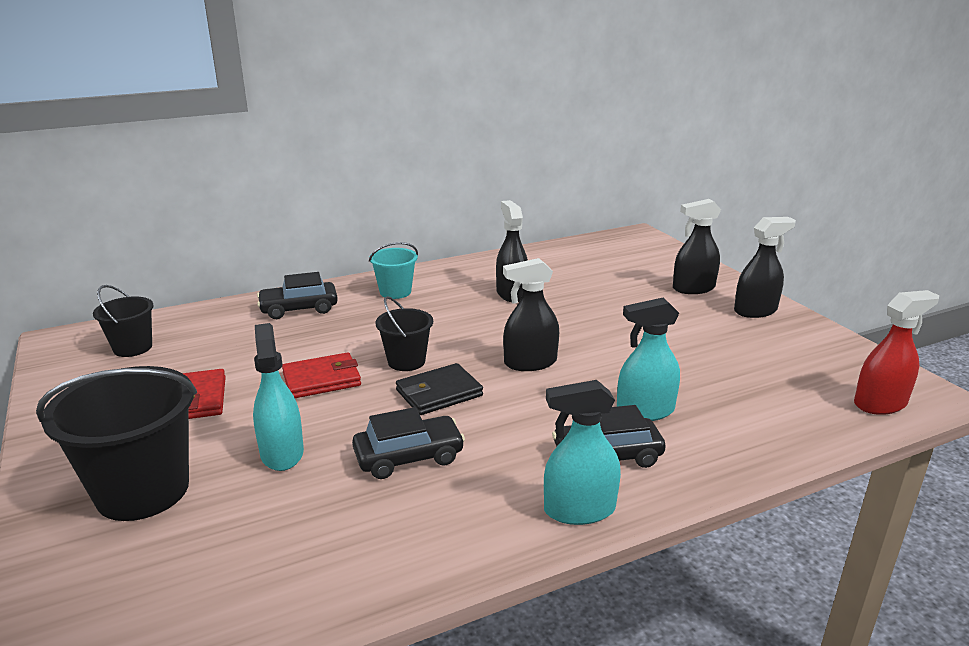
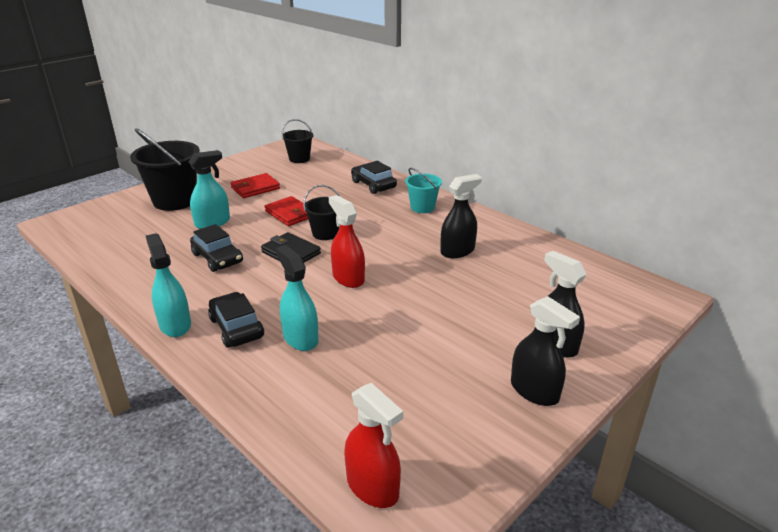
camera: 70 degrees right, 5 degrees up
black spray bottle [503,258,559,371] -> red spray bottle [329,195,365,288]

